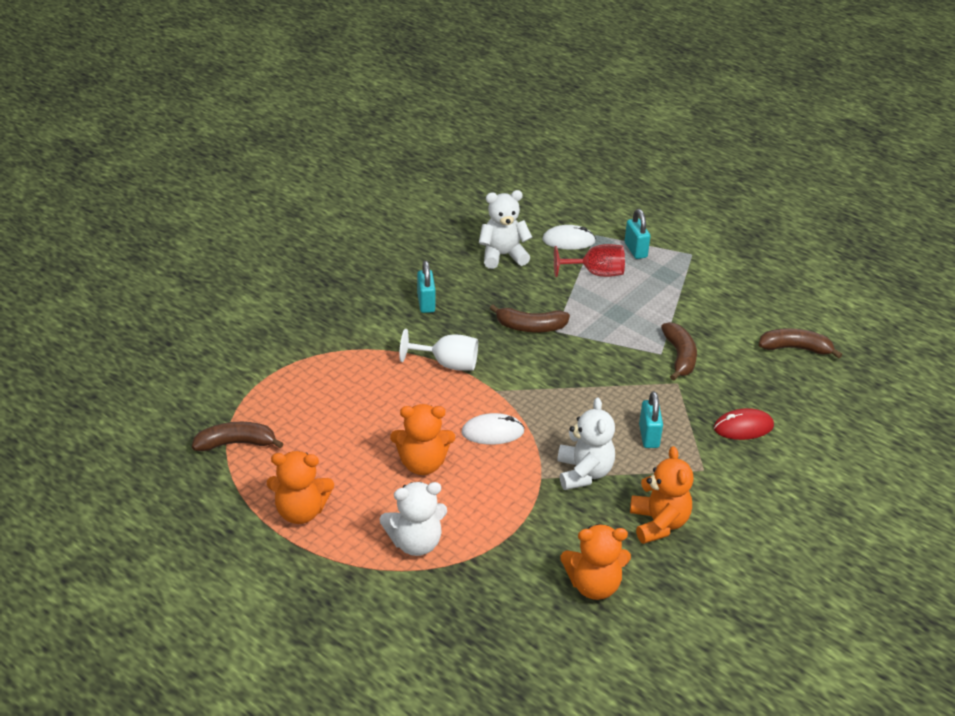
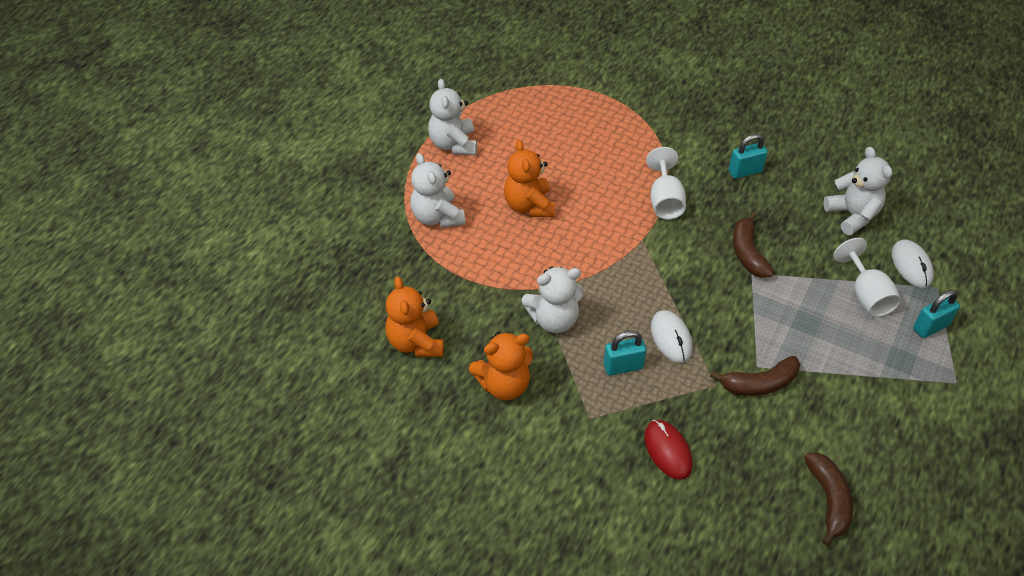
camera: 80 degrees right, 10 degrees up
brown banana [192,422,284,451] -> none
orange teddy bear [267,451,334,524] -> white teddy bear [428,78,477,155]
white mouse [461,413,525,445] -> white mouse moved to [651,310,693,363]
red goblet [554,244,625,277] -> white goblet [834,238,901,317]

